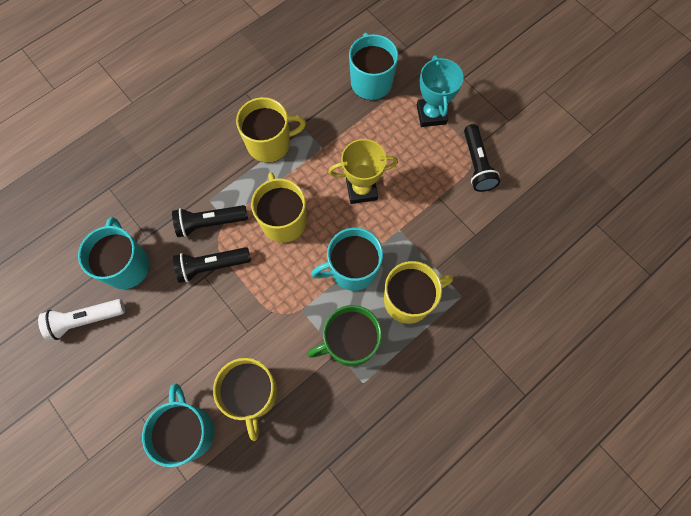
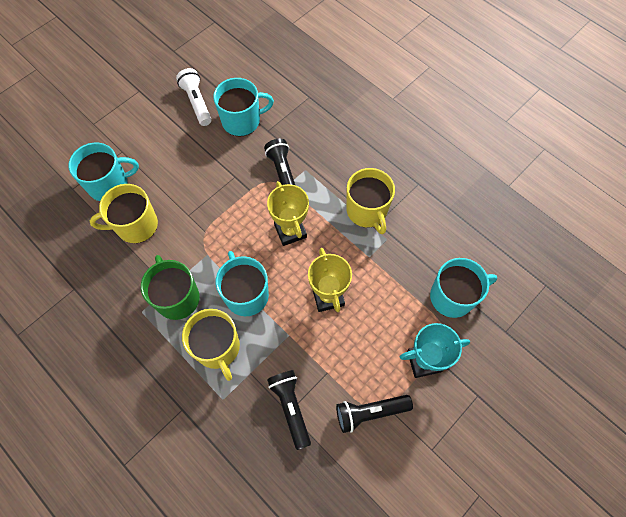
camera: 85 degrees right, 5 degrees down
black flashlight [173,247,251,283] -> black flashlight moved to [267,370,311,450]
yellow mug [251,172,307,243] -> yellow trophy [267,181,309,246]

